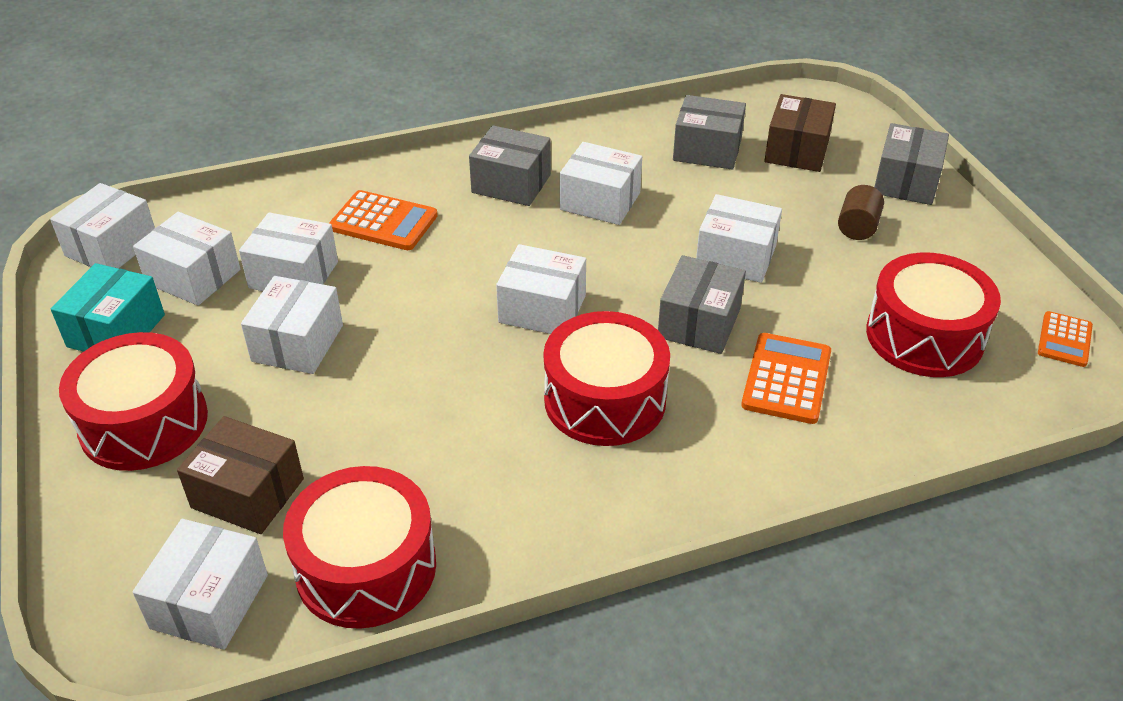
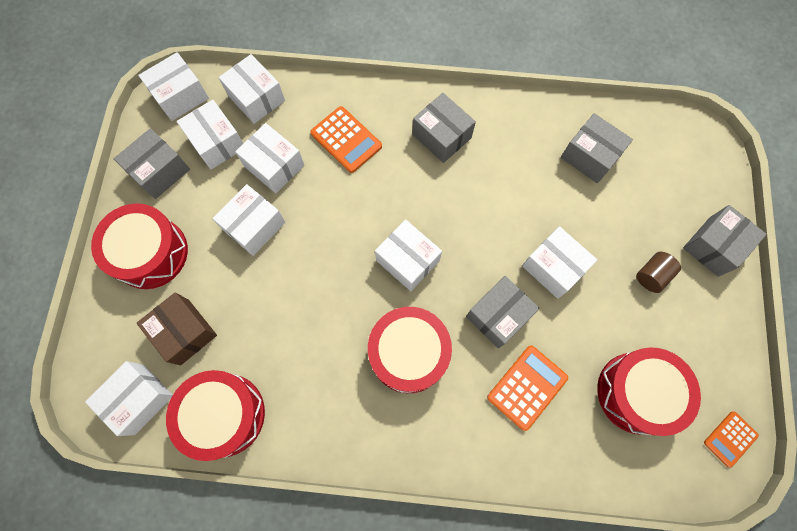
camera: 25 degrees right, 30 degrees up
turquoise box [51,263,165,352] -> grey box [114,128,190,199]
white box [560,142,642,225] -> white box moved to [218,54,285,124]
brown box [764,94,836,172] -> none

